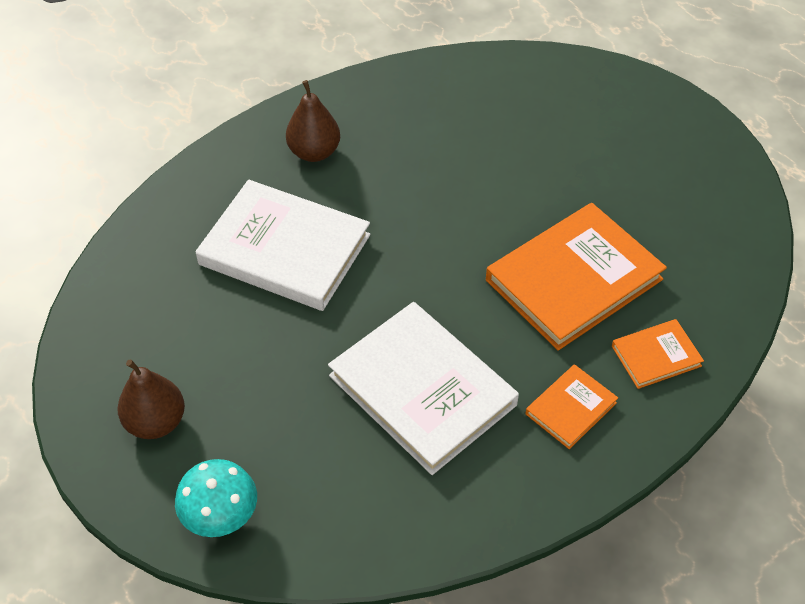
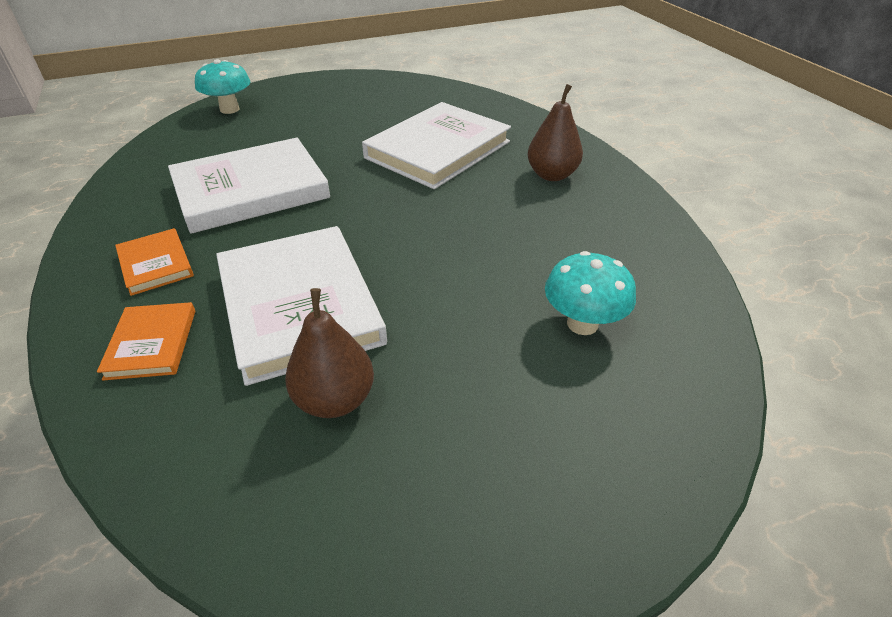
camera: 105 degrees right, 10 degrees down
brown pear [117,359,185,439] -> brown pear moved to [285,288,374,418]
orange book [486,203,667,351] -> white book [216,226,387,386]
none -> turquoise mushroom [545,251,636,335]

